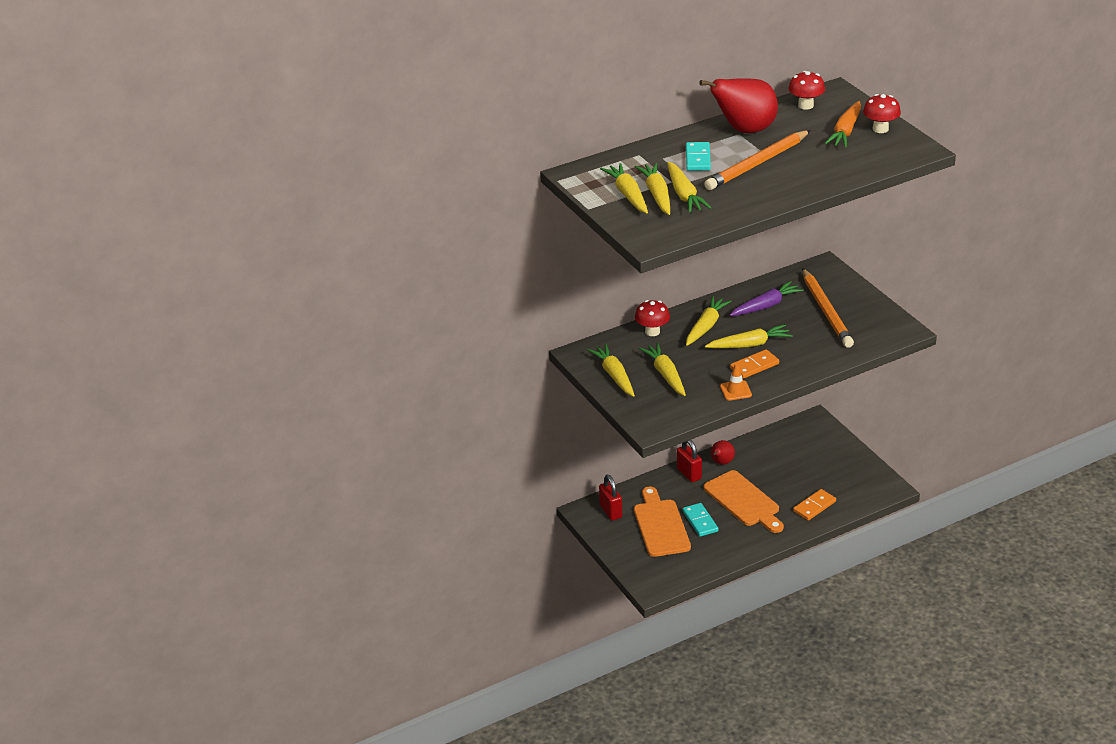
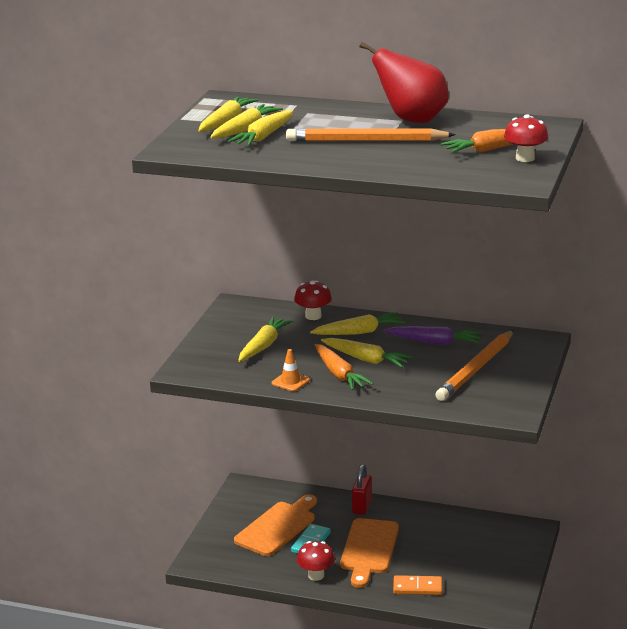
camera: 45 degrees right, 10 degrees down
yellow carrot [587,344,635,397] -> none
red padlock [599,475,622,521] -> none
turquoise domino [686,142,711,171] -> none
red pear [711,440,735,465] -> none
orange domino [730,349,779,379] -> orange carrot [315,344,373,390]
red mushroom [789,71,825,110] -> red mushroom moved to [297,541,335,581]

